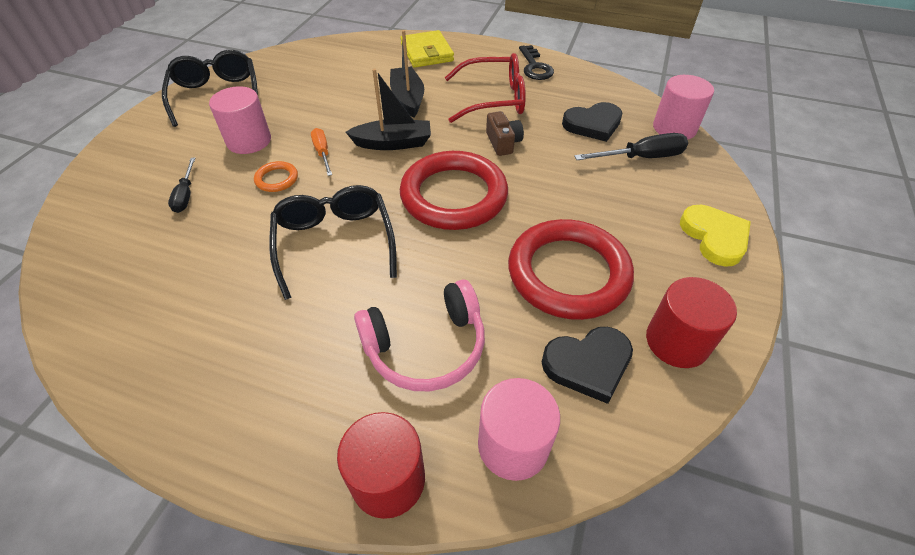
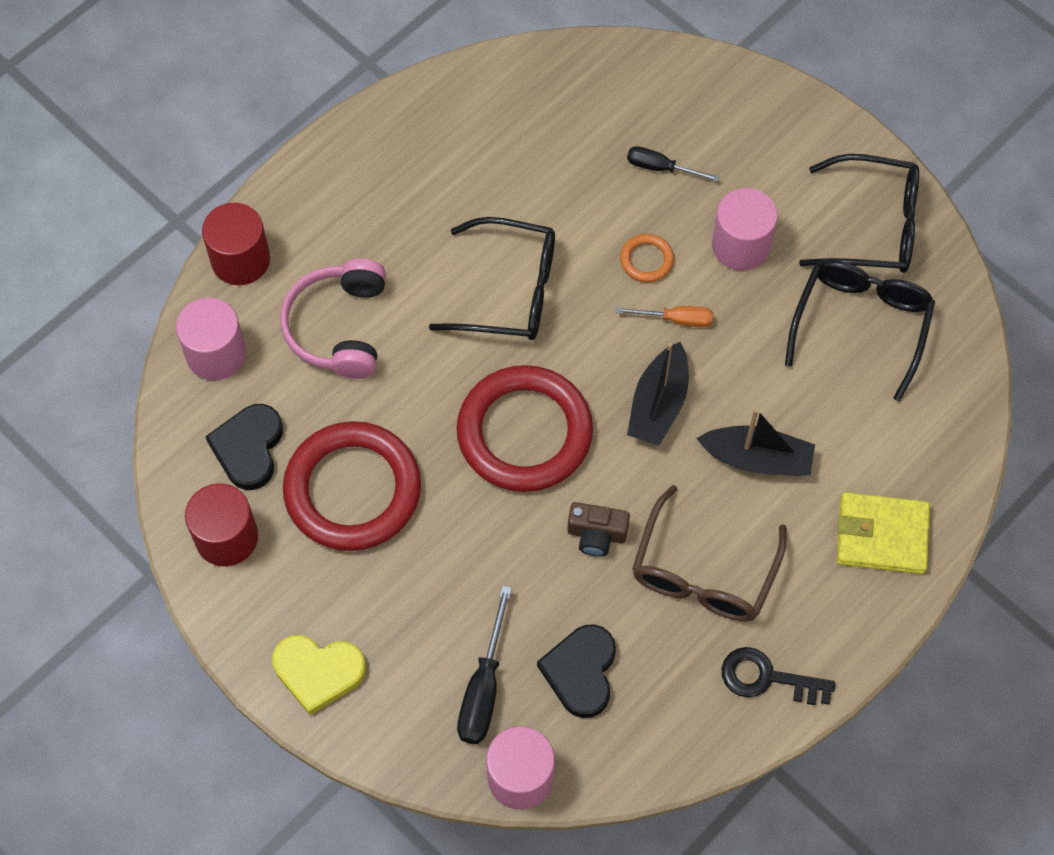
camera: 115 degrees right, 15 degrees up
red glasses [445,53,526,123] -> brown glasses [632,485,787,622]
none -> black glasses [785,260,935,401]

